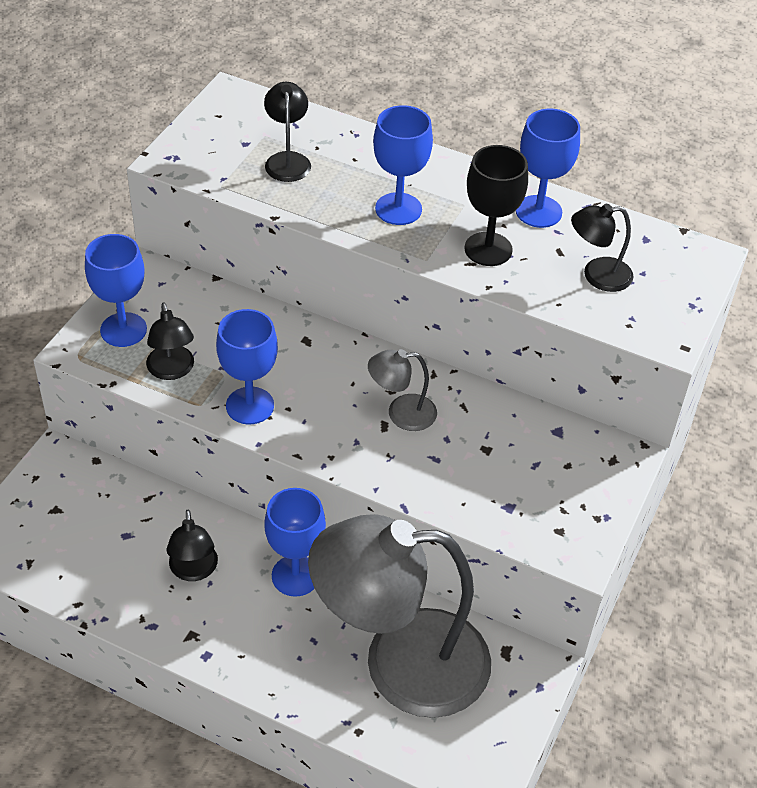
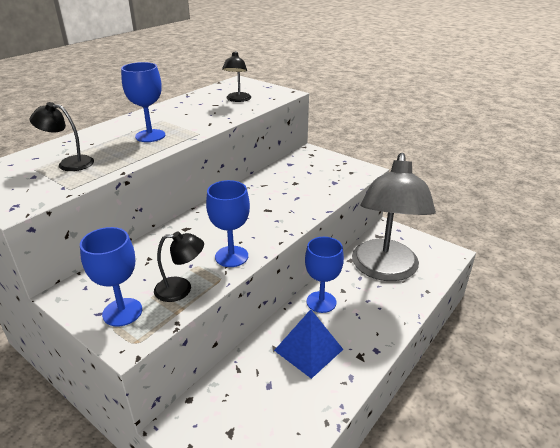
camera: 75 degrees left, 15 degrees down
black lamp [166,509,218,581] -> blue pyramid [274,309,344,379]
grey lamp [368,349,437,431] -> none
black goblet [464,145,528,266] -> none
blue goblet [516,109,580,228] -> none

